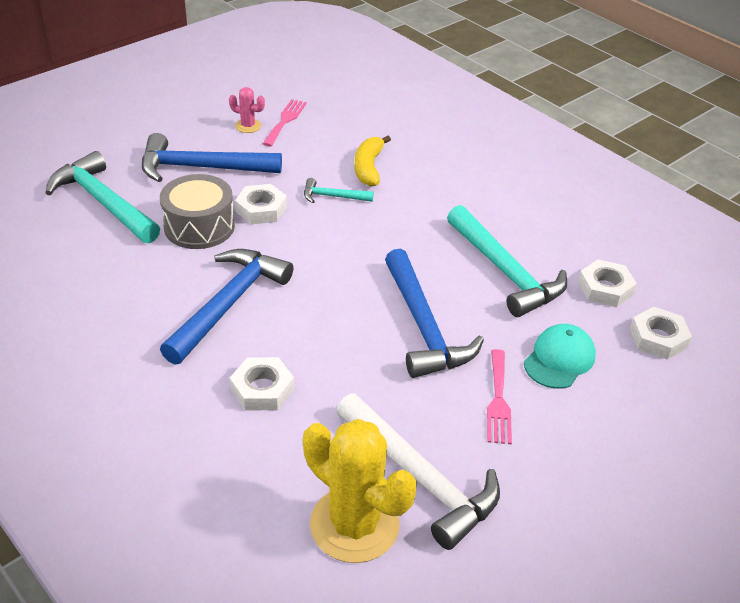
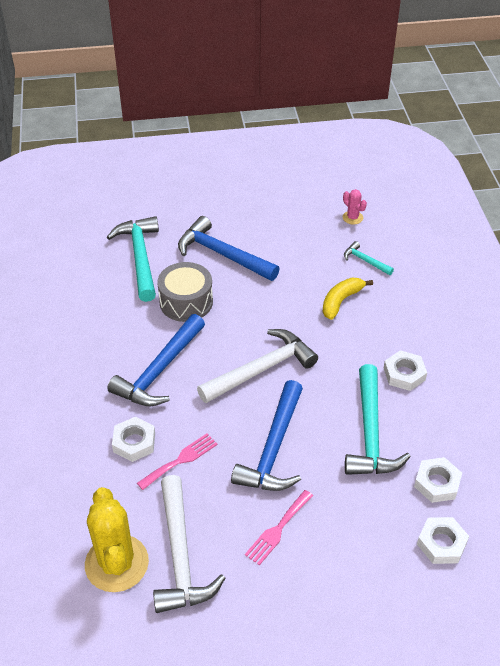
camera: 35 degrees right, 5 degrees up
blue hammer [160,249,293,365] -> blue hammer turned 150 degrees clockwise [107,314,205,406]
pink cactus [229,87,265,133] -> pink cactus moved to [342,189,367,224]
white nut [235,184,287,224] -> white nut moved to [384,350,427,391]
pink fork [263,99,307,147] -> pink fork moved to [137,434,218,490]
turquoise hammer [304,178,374,203] -> turquoise hammer moved to [344,241,394,275]
turquoise cap [524,324,596,389] -> none
none -> white hammer [197,329,318,403]

